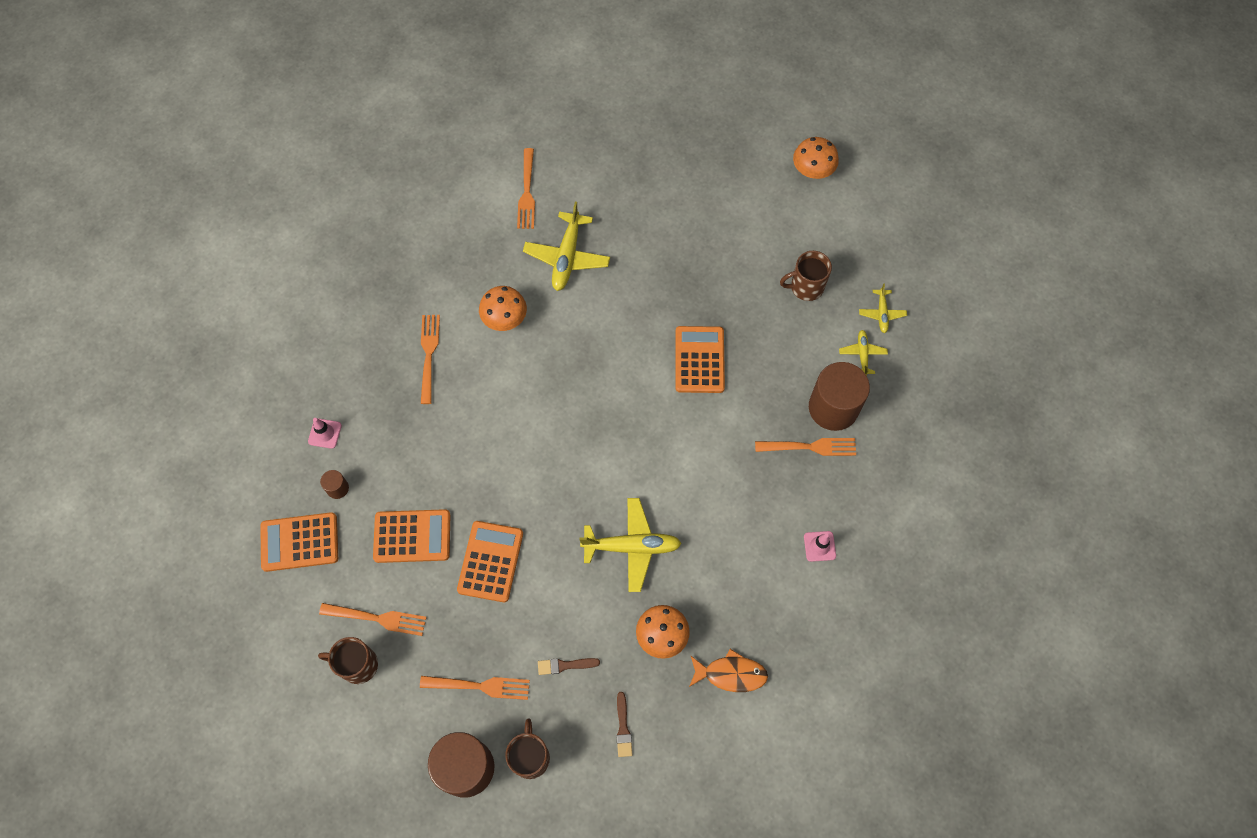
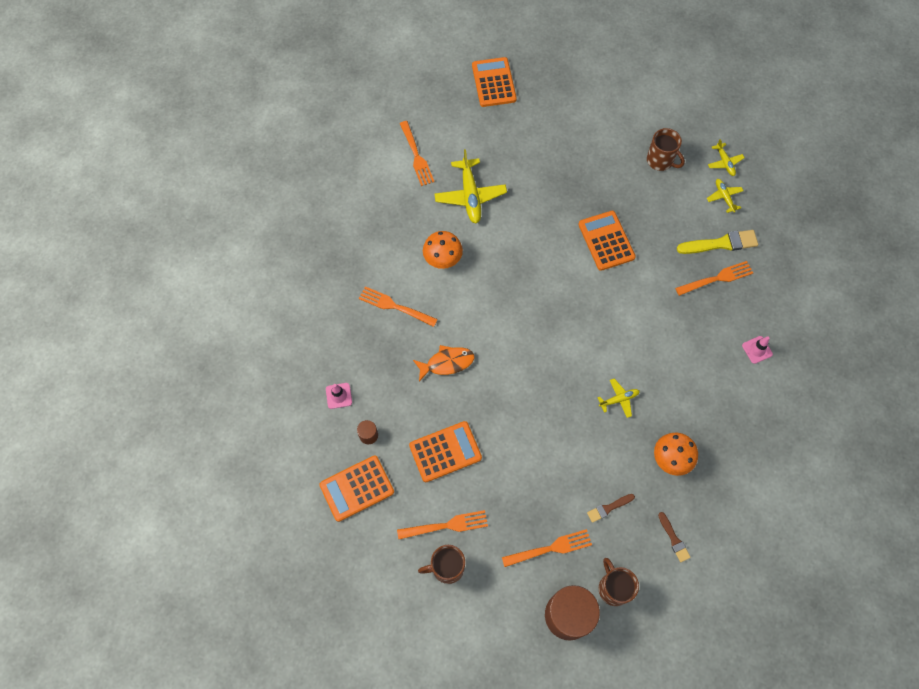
camera: 20 degrees left, 0 degrees up
orange fork [421,315,440,404] -> orange fork turned 45 degrees counterclockwise [359,286,438,327]
orange calculator [457,521,523,602] -> orange calculator moved to [472,57,517,107]
yellow plane [579,498,682,592] -> yellow plane [597,378,640,418], size x0.54
orange fish [689,649,768,692] -> orange fish moved to [413,345,474,382]
brown mug [780,251,832,301] -> brown mug turned 105 degrees counterclockwise [647,128,685,171]
orange mushroom [793,137,839,179] -> none
brown cylinder [809,362,870,431] -> yellow brush [677,230,758,254]

